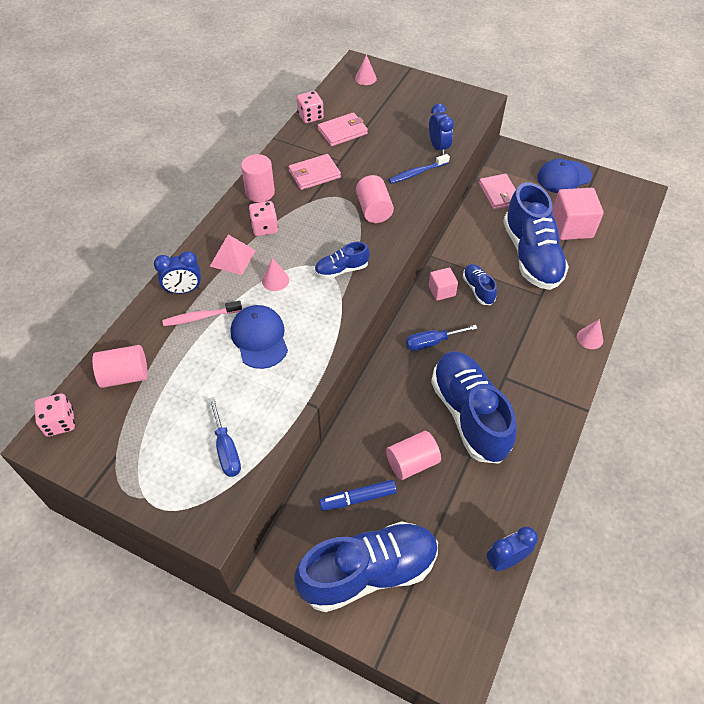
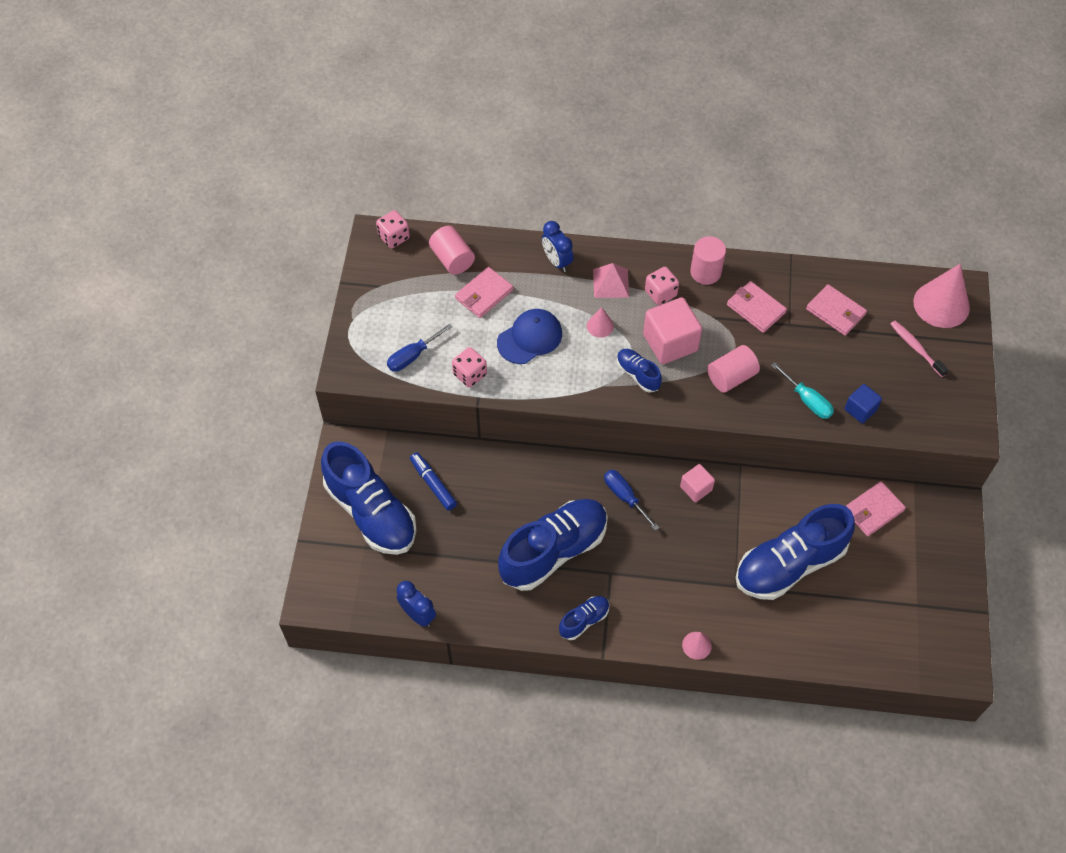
camera: 70 degrees right, 5 degrees up
pink toothbrush [162,301,242,326] -> pink toothbrush moved to [891,321,949,377]
pink dice [297,91,324,123] -> pink dice moved to [452,347,487,388]
pink cone [355,54,377,85] -> pink cone [913,263,970,328], size x2.07
pink cylinder [386,431,441,480] -> none
blue toothbrush [389,154,450,184] -> turquoise screwdriver [771,362,834,419]
blue clock [429,104,454,155] -> blue cube [844,384,882,424]
blue shoe [463,264,497,305] -> blue shoe moved to [559,596,610,640]
blue cap [537,159,592,193] -> none
pink cube [553,188,603,240] -> pink cube moved to [643,297,702,364]
none -> pink wallet [455,267,513,318]

